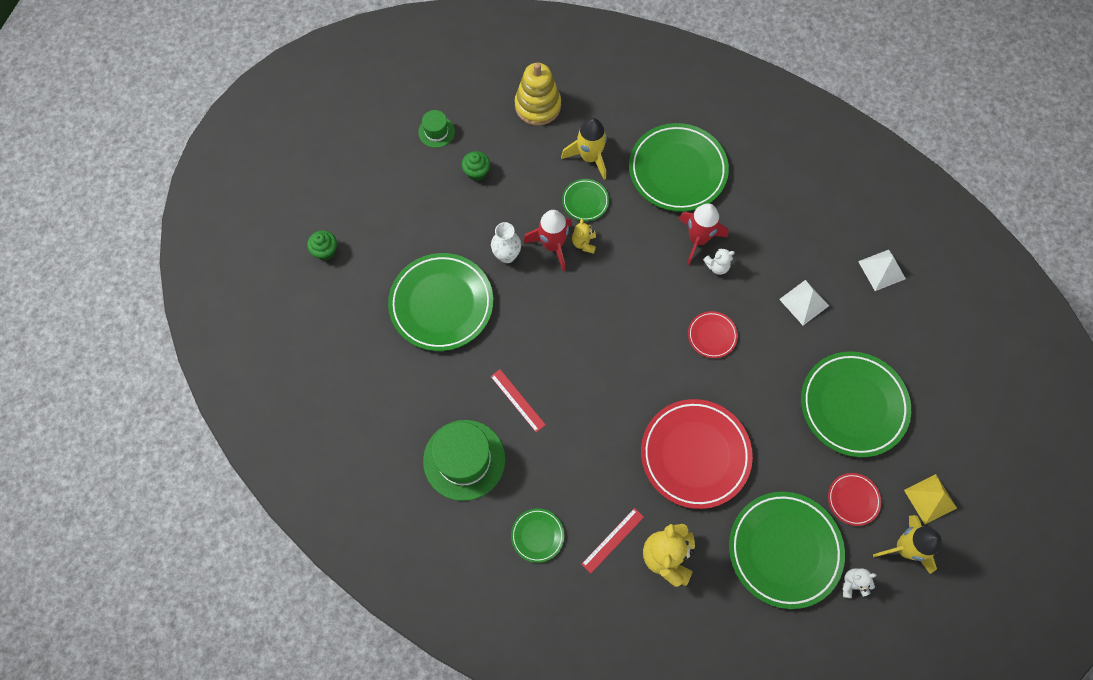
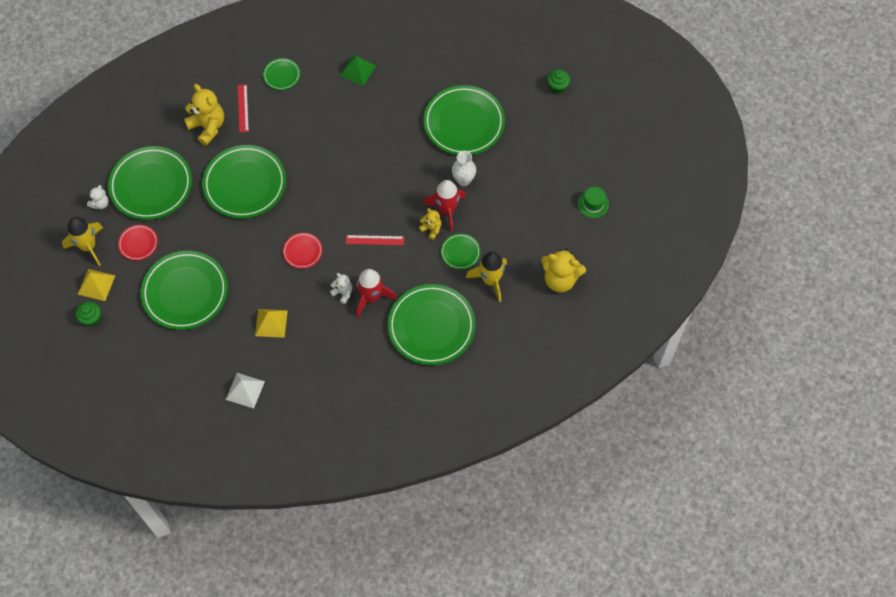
camera: 130 degrees right, 5 degrees down
green hat [423,420,505,501] -> green pyramid [340,56,376,86]
green cupcake [462,151,490,181] -> green cupcake moved to [76,301,101,327]
red ruler [490,369,546,432] -> red ruler moved to [346,235,404,245]
yellow stacking toy [515,62,561,126] -> yellow teddy bear [541,248,586,292]
red plate [641,399,753,509] -> green plate [202,145,286,218]
white teddy bear [703,247,735,275] -> white teddy bear turned 105 degrees clockwise [330,273,353,304]
white pyramid [779,280,829,326] -> yellow pyramid [255,309,288,338]

